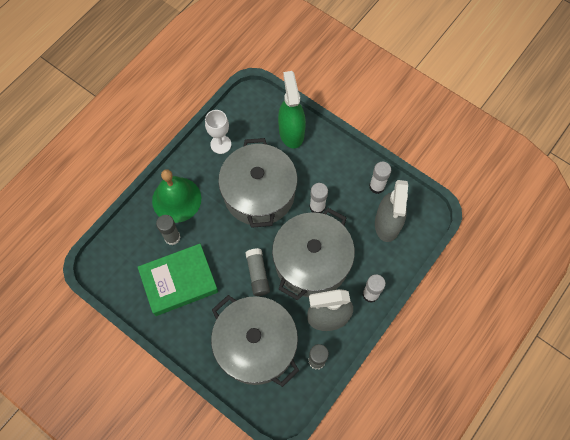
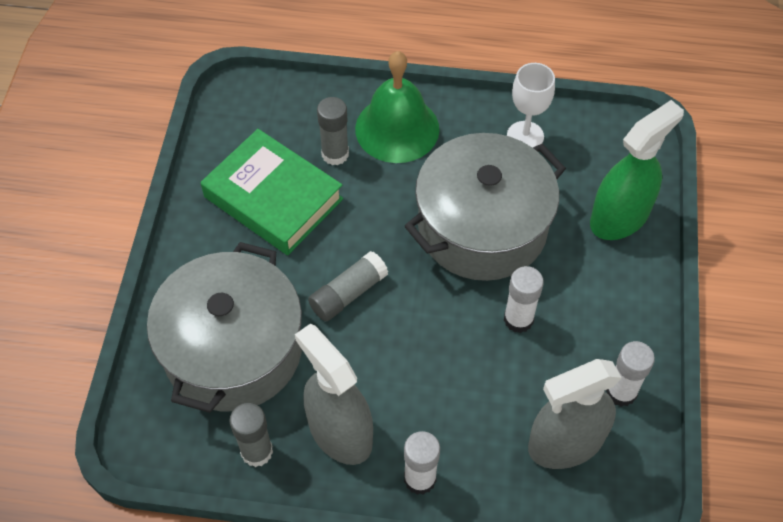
camera: 60 degrees right, 10 degrees down
grey pot [272,208,355,300] -> none

